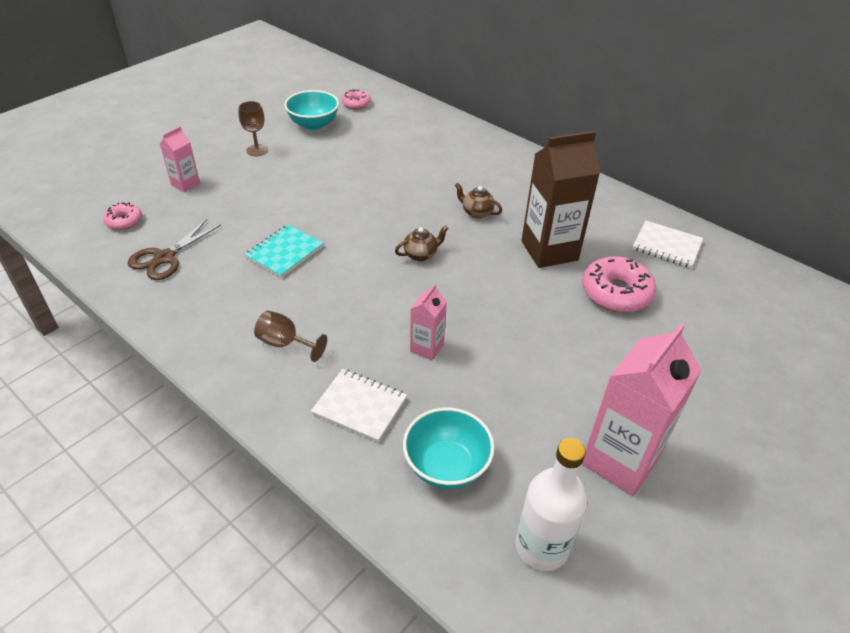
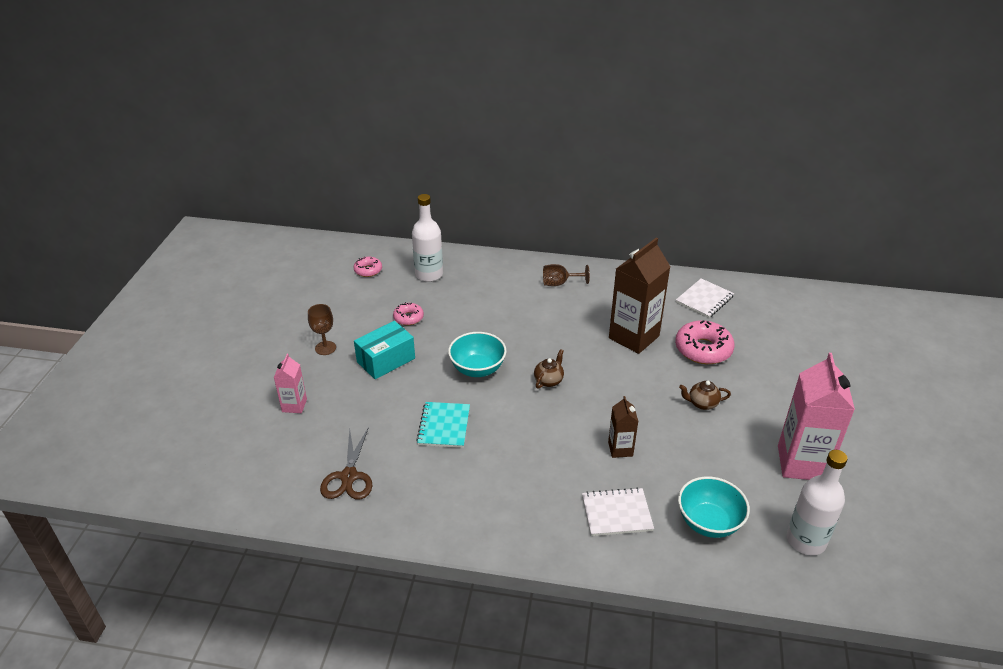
camera: 30 degrees left, 5 degrees down
pink donut [103,202,142,230] -> pink donut moved to [393,302,424,325]
brown goblet [254,311,327,362] -> brown goblet moved to [543,264,590,286]
turquoise bowl [284,90,339,130] -> turquoise bowl moved to [448,332,507,377]
pink carton [410,284,447,361] -> brown carton [608,396,639,458]
brown teapot [455,183,502,218] -> brown teapot moved to [679,381,731,410]
white notebook [632,220,703,268] -> white notebook turned 45 degrees counterclockwise [676,278,734,318]
none -> turquoise box [354,321,415,379]
none -> white bottle [412,194,443,282]

